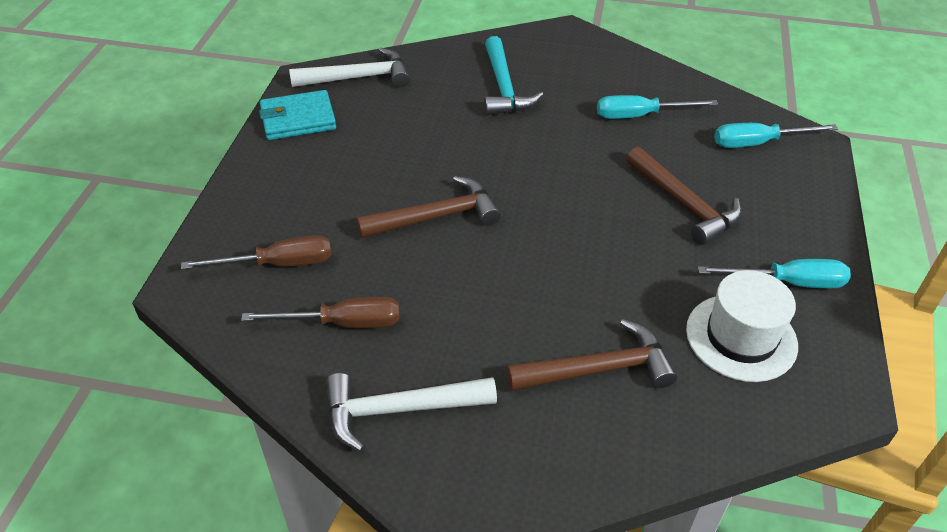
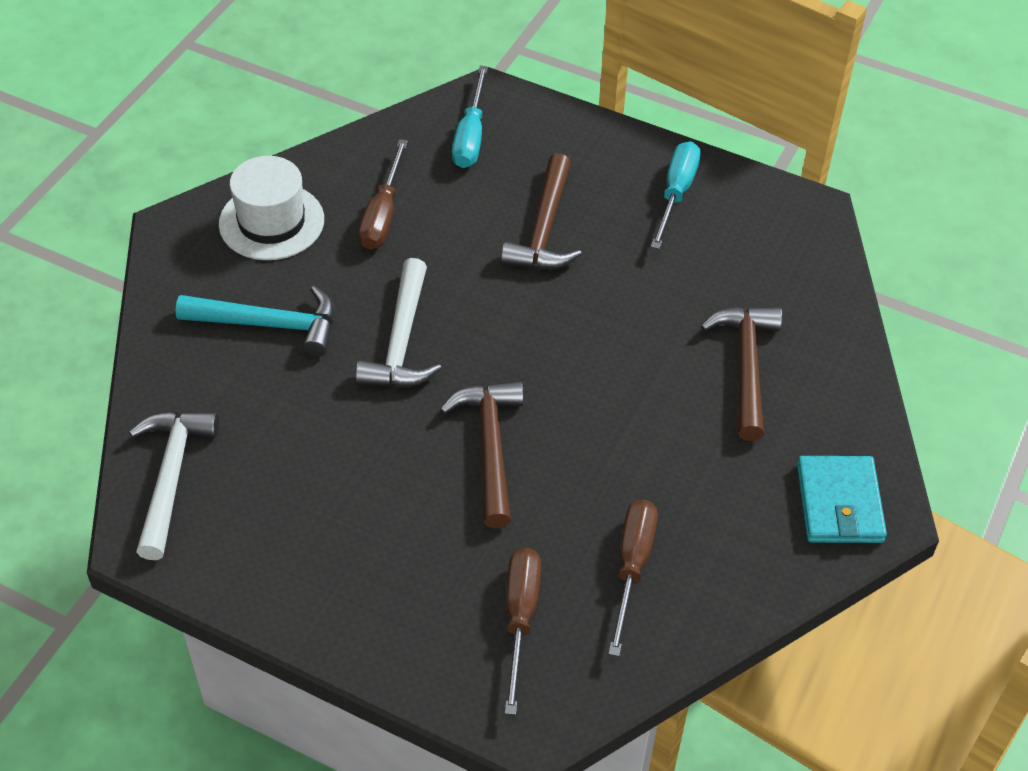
camera: 75 degrees left, 5 degrees up
turquoise wallet [259,90,336,140] -> turquoise wallet moved to [797,456,887,543]
white hammer [325,373,497,452] -> white hammer moved to [355,258,442,387]
turquoise screwdriver [597,95,718,119] -> brown screwdriver [358,139,408,250]
brown hammer [626,147,742,245] -> brown hammer turned 120 degrees clockwise [501,153,582,269]
white hat [686,270,798,382] -> white hat moved to [219,156,324,260]

